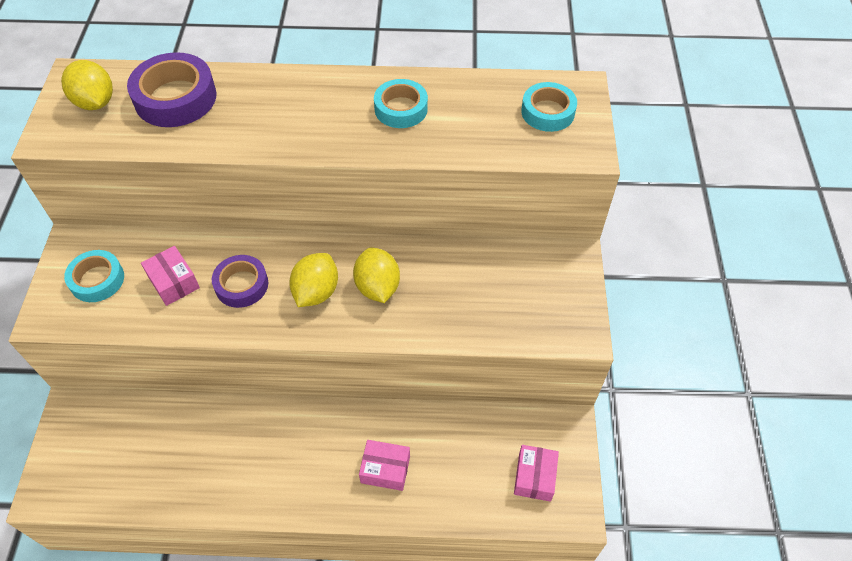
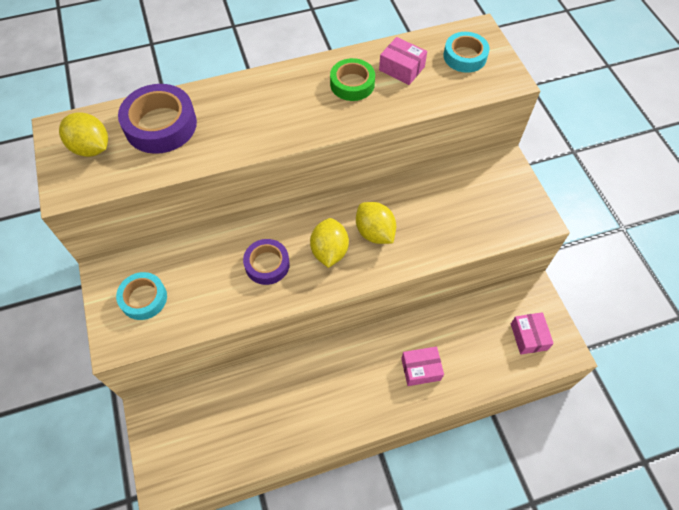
camera: 20 degrees left, 5 degrees up
pink box [141,246,200,306] -> pink box moved to [379,37,427,85]
turquoise tape [374,79,428,128] -> green tape [330,58,375,101]

